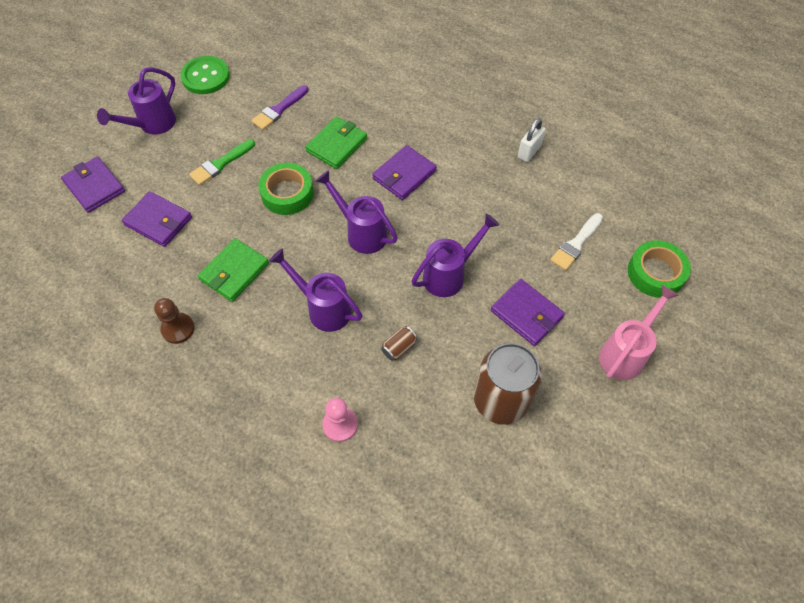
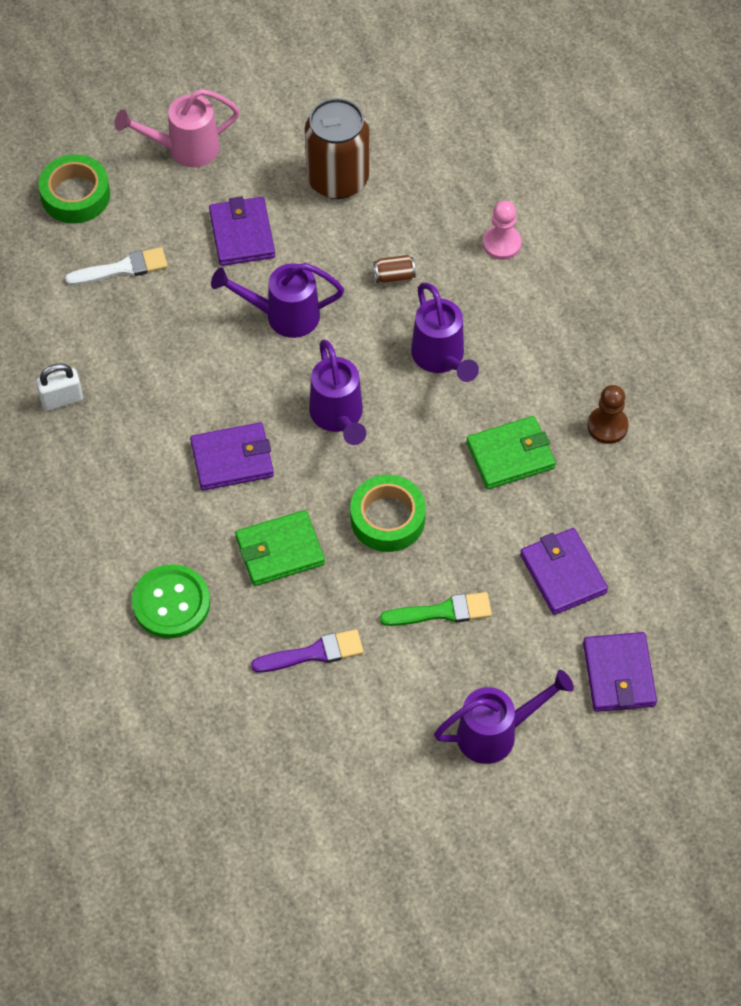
camera: 145 degrees left, 0 degrees up
green button [180,56,230,94] -> green button moved to [132,564,210,638]

